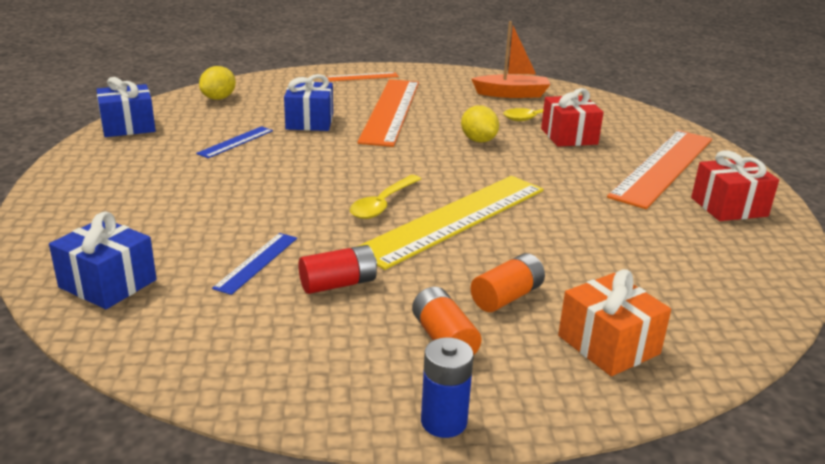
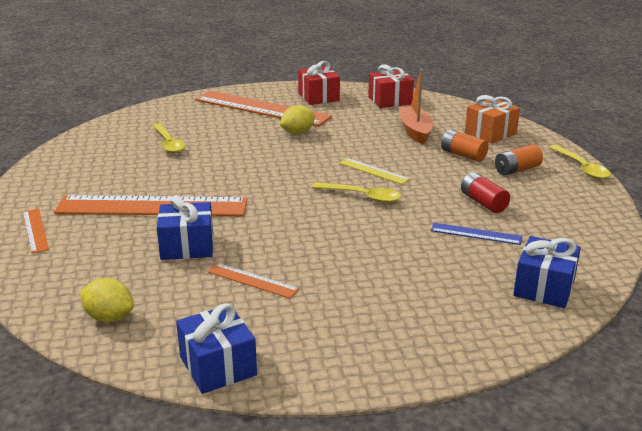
camera: 95 degrees left, 0 degrees up
blue ruler [196,126,273,158] -> orange ruler [207,263,299,298]
yellow ruler [356,176,543,270] -> yellow ruler [339,158,410,184], size x0.45
blue battery [421,337,474,438] -> yellow spoon [549,145,611,179]
yellow lemon [461,106,499,142] -> yellow lemon moved to [279,105,315,134]
orange boat [471,21,551,98] -> orange boat moved to [399,69,433,145]
red gift [541,88,604,147] -> red gift moved to [368,64,414,108]

